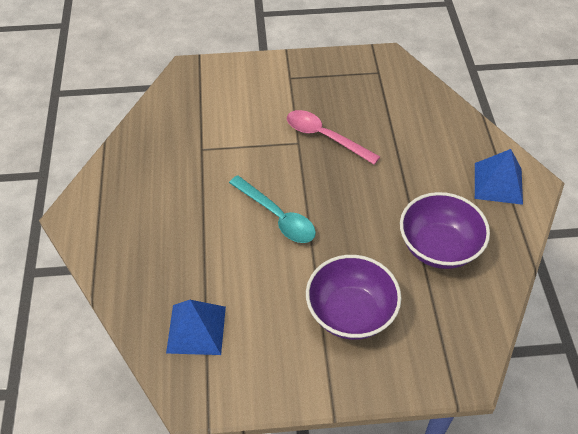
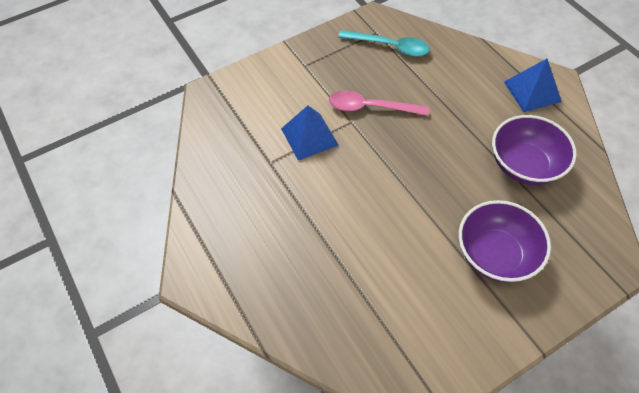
camera: 25 degrees left, 5 degrees up
blue pyramid [166,300,226,355] -> blue pyramid moved to [281,105,338,161]
turquoise spoon [229,175,316,243] -> turquoise spoon moved to [338,30,430,57]

